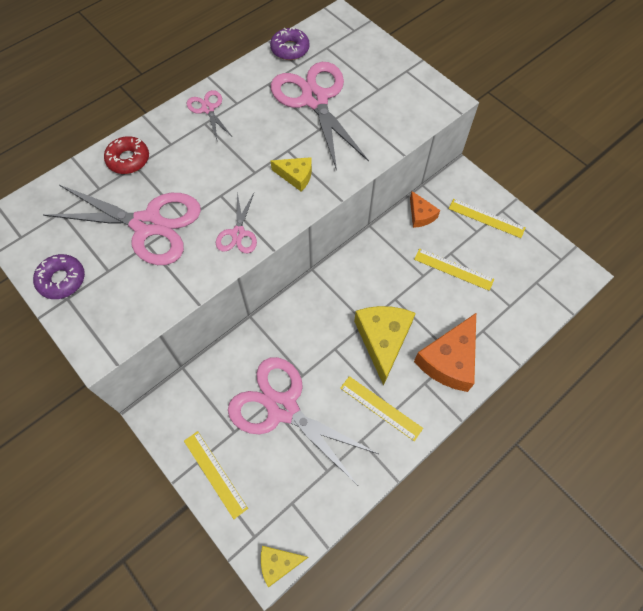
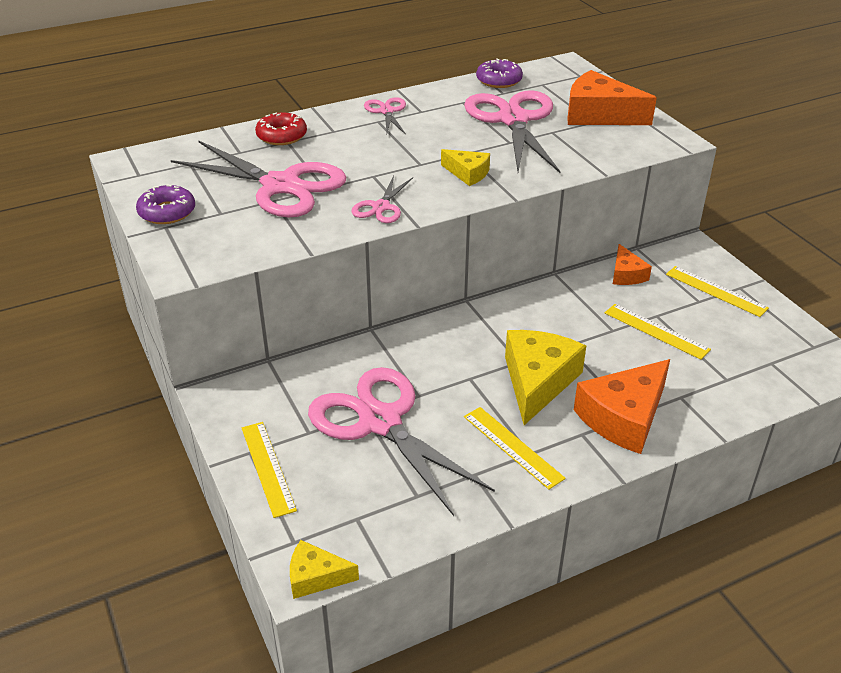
camera: 15 degrees right, 25 degrees down
none -> orange cheese [567,70,657,125]

